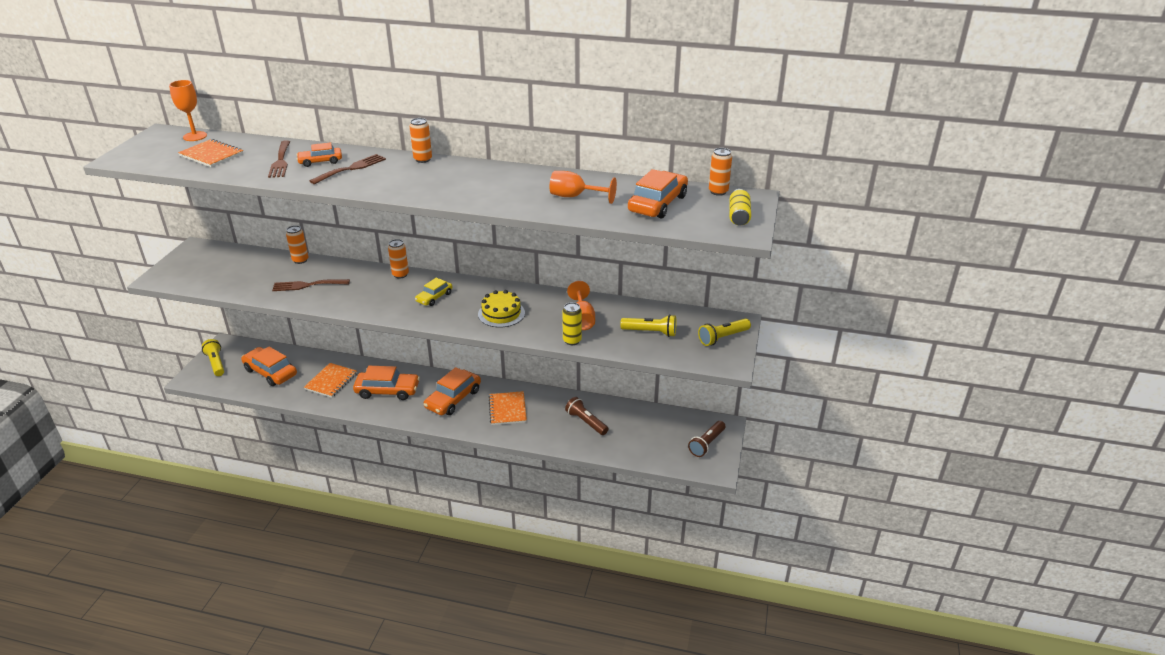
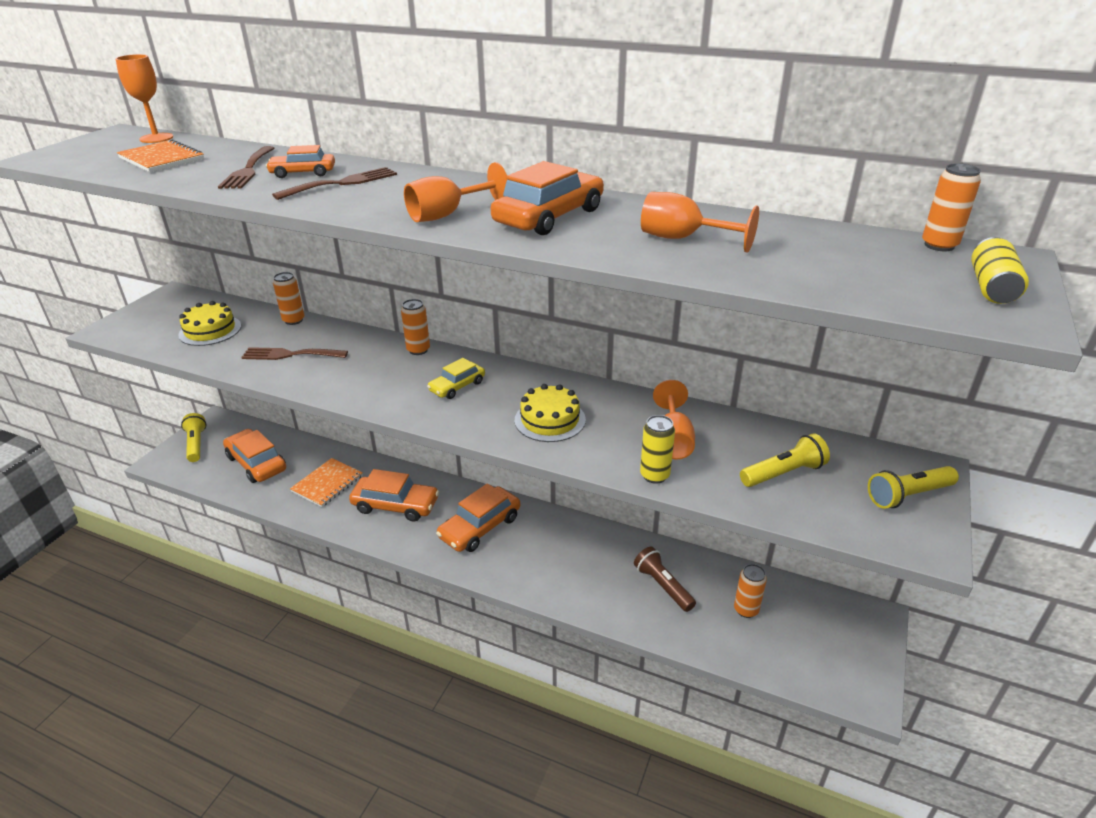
camera: 10 degrees right, 0 degrees up
orange can [410,118,432,163] -> orange can moved to [734,564,767,618]
orange notebook [488,391,527,425] -> none
yellow flashlight [620,315,676,337] -> yellow flashlight turned 45 degrees counterclockwise [740,433,830,487]
orange car [628,169,688,219] -> orange car moved to [491,161,604,235]
brown flashlight [688,421,725,457] -> none
none -> yellow cake [178,301,241,346]
none -> orange goblet [404,162,507,222]

